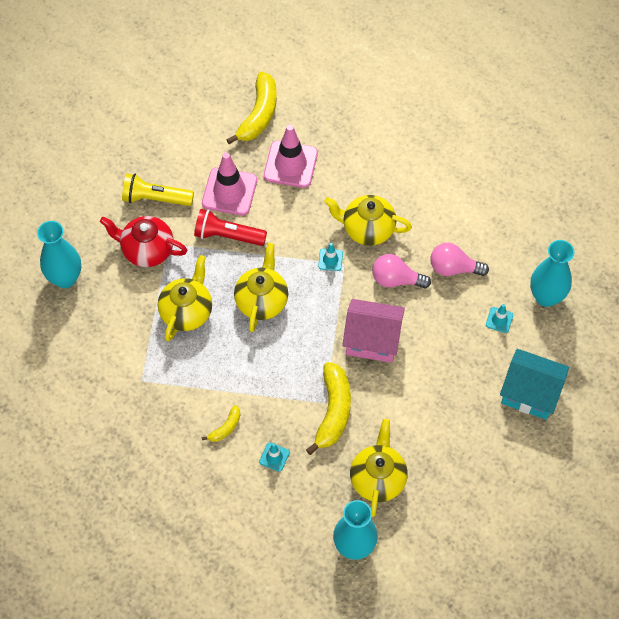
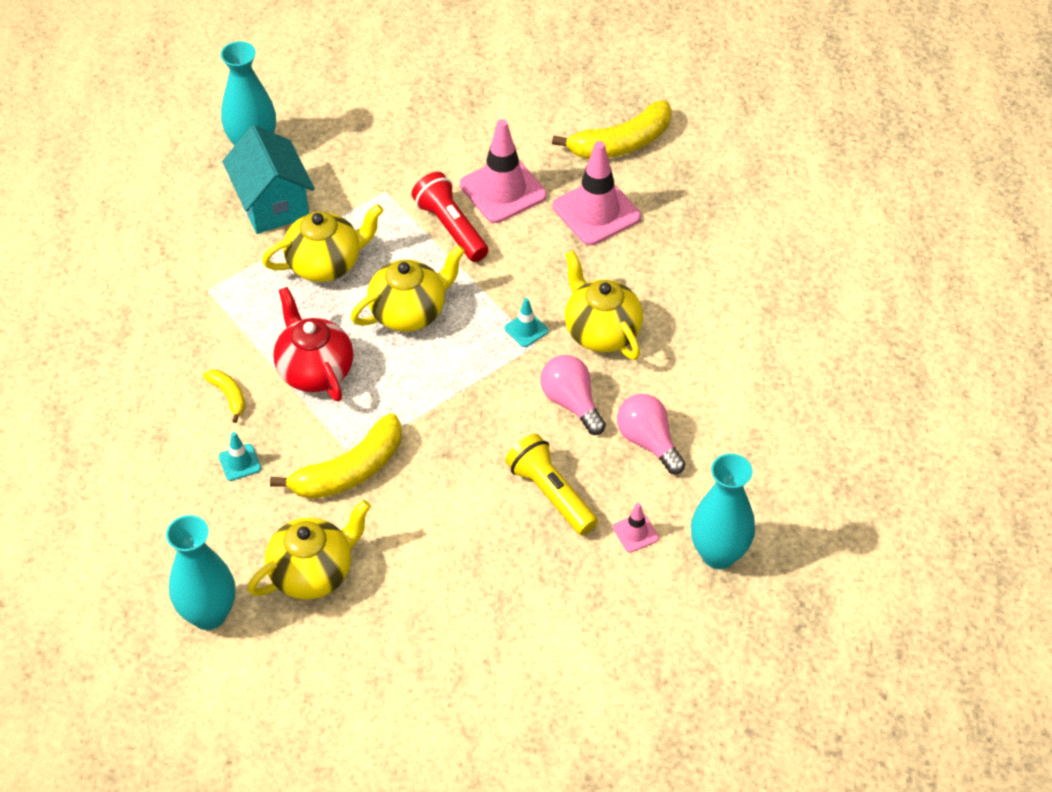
camera: 45 degrees right, 10 degrees down
red teapot [100,216,187,267] -> red teapot moved to [273,287,353,402]
yellow flashlight [122,174,194,206] -> yellow flashlight moved to [505,434,598,535]
yellow banana [202,405,241,442] -> yellow banana turned 120 degrees counterclockwise [203,370,245,423]
pink house [342,299,405,363] -> none
turquoise traffic cone [486,304,513,333] -> pink traffic cone [613,503,659,553]
turquoise house [500,349,569,420] -> turquoise house moved to [222,125,315,234]

